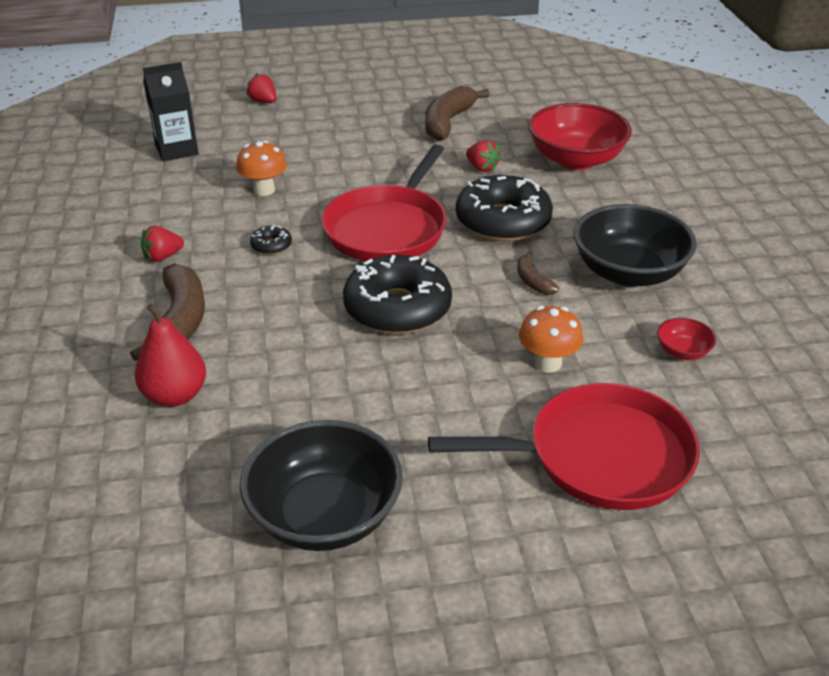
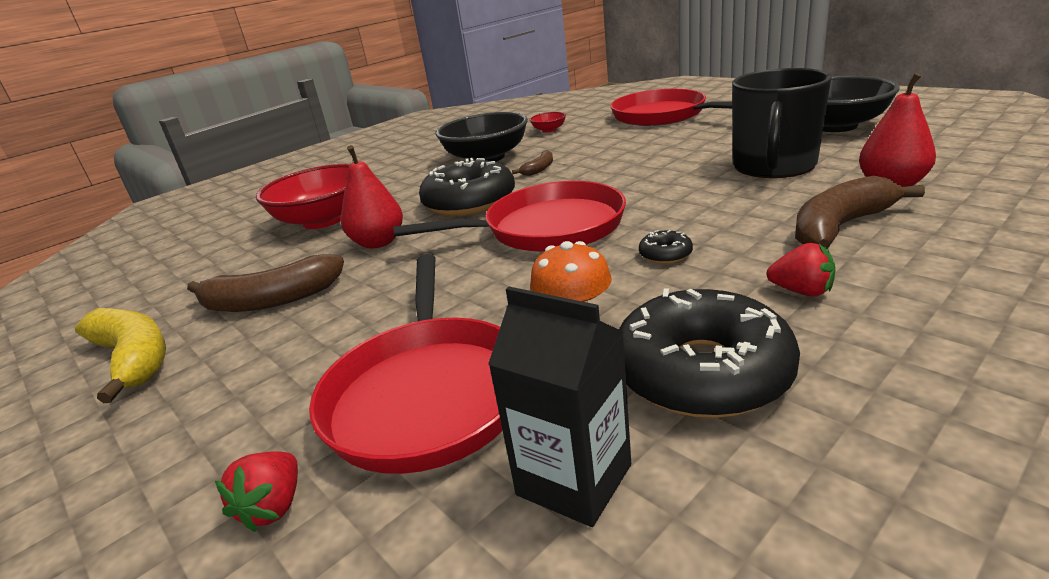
camera: 120 degrees left, 10 degrees down
black donut [343,255,452,334] -> black donut moved to [619,288,800,418]
red strawberry [466,140,501,172] -> red pear [341,145,403,249]
orange mushroom [519,306,583,372] -> none
none -> yellow banana [75,308,166,403]
none -> red pan [309,254,503,474]
none -> black mug [732,68,831,178]

